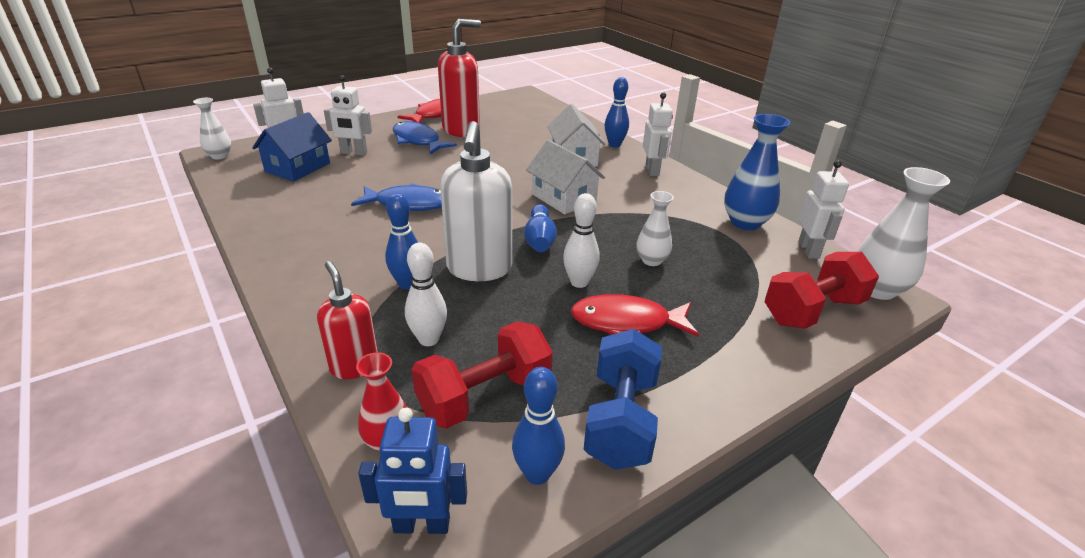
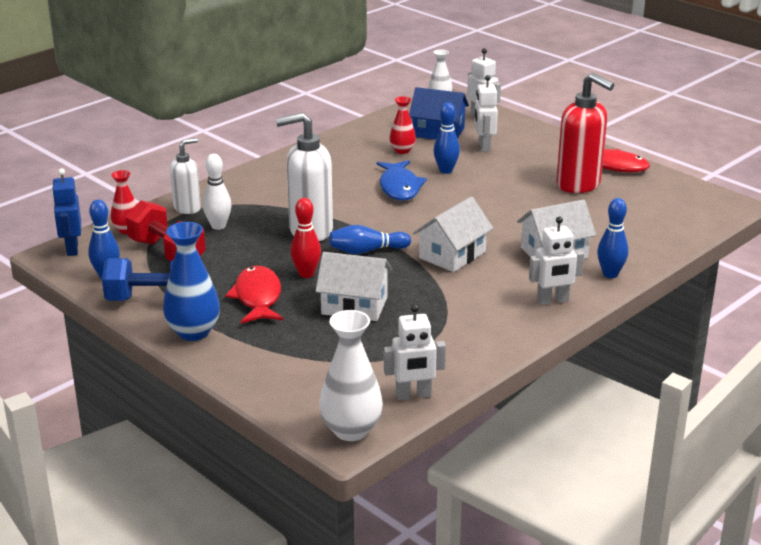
camera: 80 degrees right, 5 degrees down
red soap dispenser [317,261,378,379] -> white soap dispenser [170,138,201,214]
blue bowling pin [385,193,418,289] -> blue bowling pin moved to [433,102,460,174]
blue fish [393,121,457,154] -> none
white bowling pin [563,193,600,288] -> red bowling pin [291,198,321,278]
white vase [637,191,674,266] -> white house [315,252,392,321]
blue vase [724,114,790,230] -> blue vase moved to [163,222,220,341]
red dumbbell [765,252,879,329] -> none
none -> red vase [389,96,416,154]

